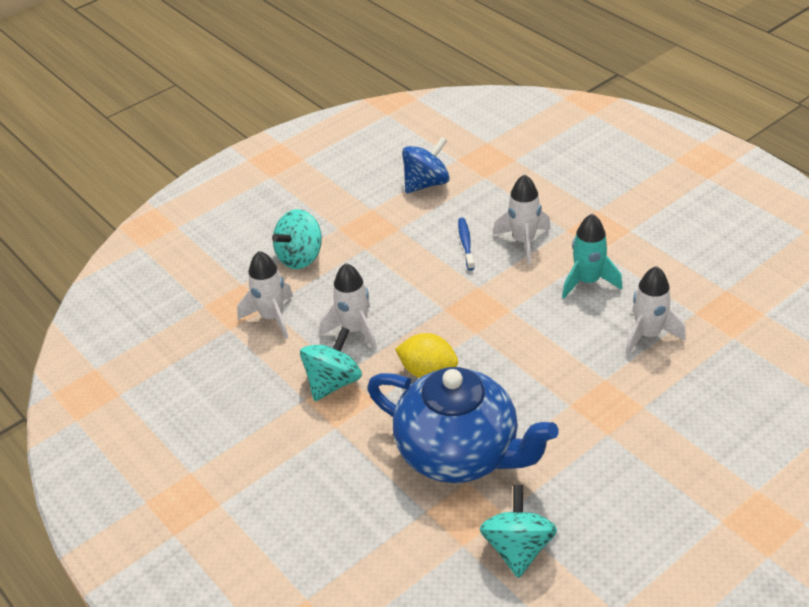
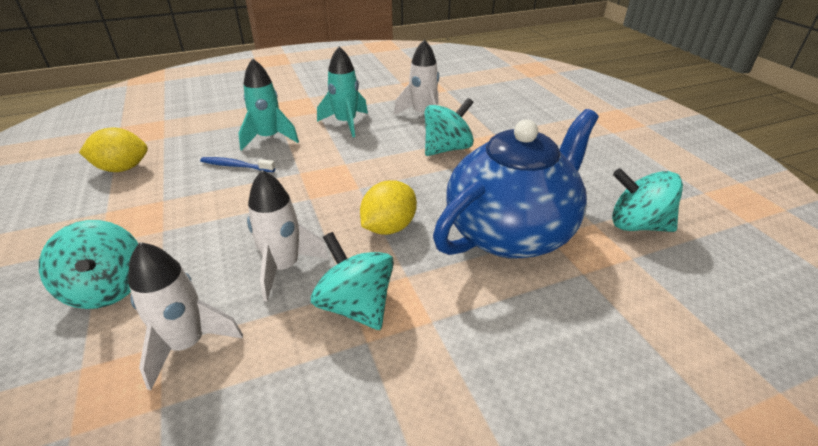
camera: 75 degrees left, 5 degrees down
blue spinning top [402,137,450,193] -> yellow lemon [79,128,148,172]
white rocket [493,174,551,264] -> turquoise rocket [238,58,299,150]
none -> turquoise spinning top [425,98,474,156]

